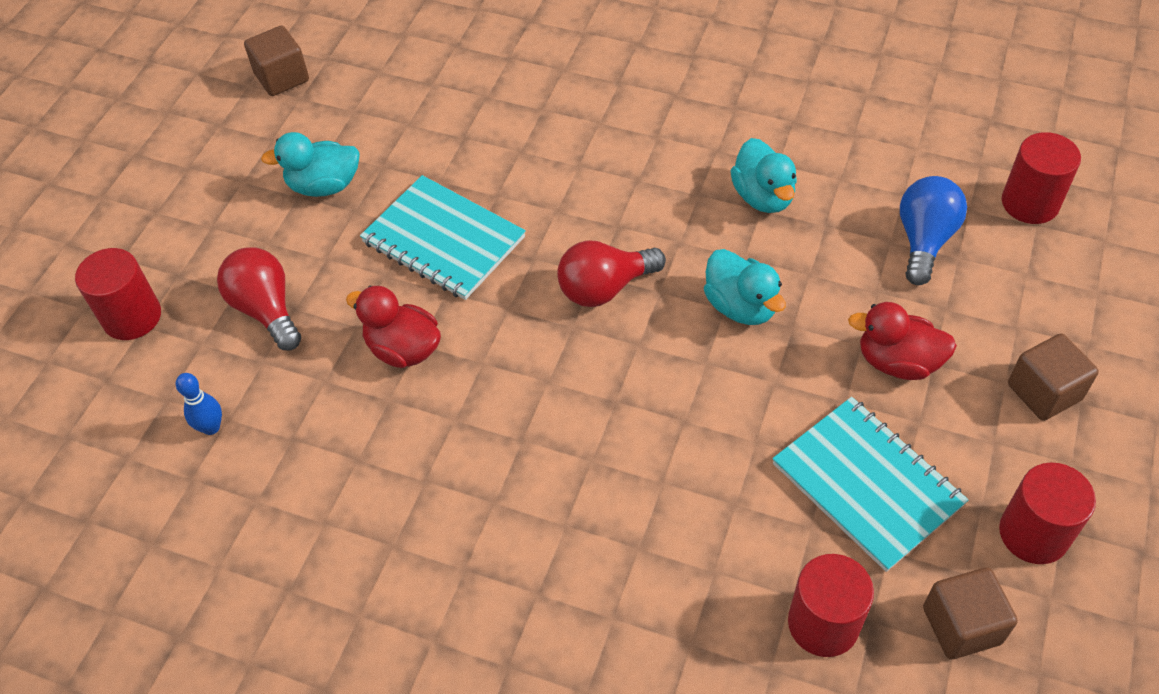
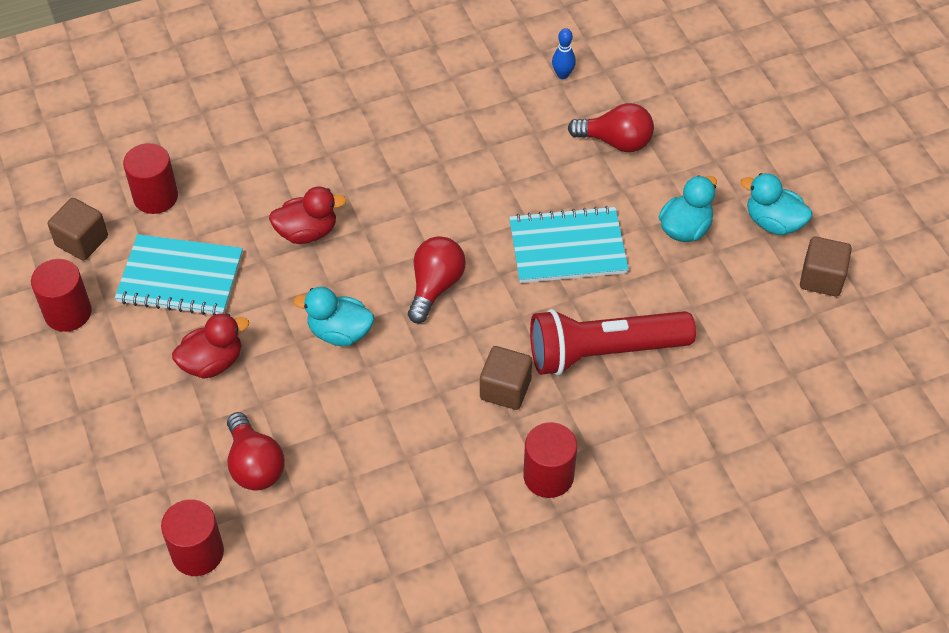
camera: 135 degrees right, 0 degrees up
red cylinder [75,248,161,340] -> red cylinder moved to [523,422,577,498]
red duck [346,286,441,368] -> red duck moved to [269,186,347,244]
turquoise duck [731,138,797,213] -> turquoise duck moved to [741,173,812,235]
blue light bulb [900,176,967,285] -> red light bulb [227,412,285,491]
brown cube [1008,334,1099,421] -> brown cube moved to [480,346,532,410]
none -> red flashlight [530,309,696,376]

